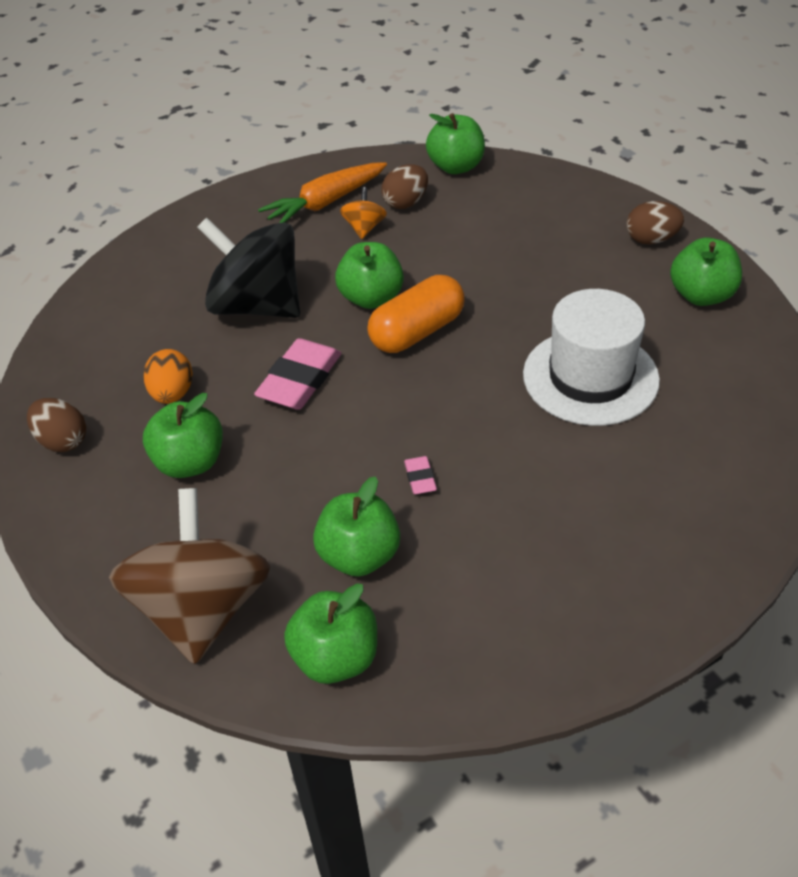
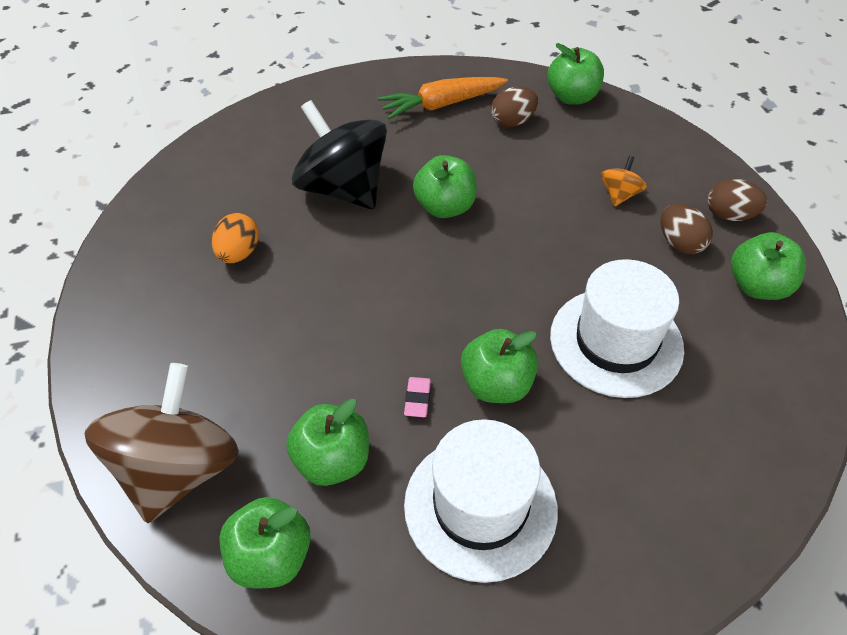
camera: 15 degrees right, 5 degrees up
brown egg [27,398,86,452] -> brown egg moved to [660,204,713,254]
green apple [143,393,223,478] -> green apple moved to [461,329,538,403]
pink eraser [254,338,342,410] -> none
orange spinning top [340,187,387,239] -> orange spinning top moved to [601,156,647,207]
orange capsule [367,275,465,353] -> none
none -> white hat [404,419,558,583]

